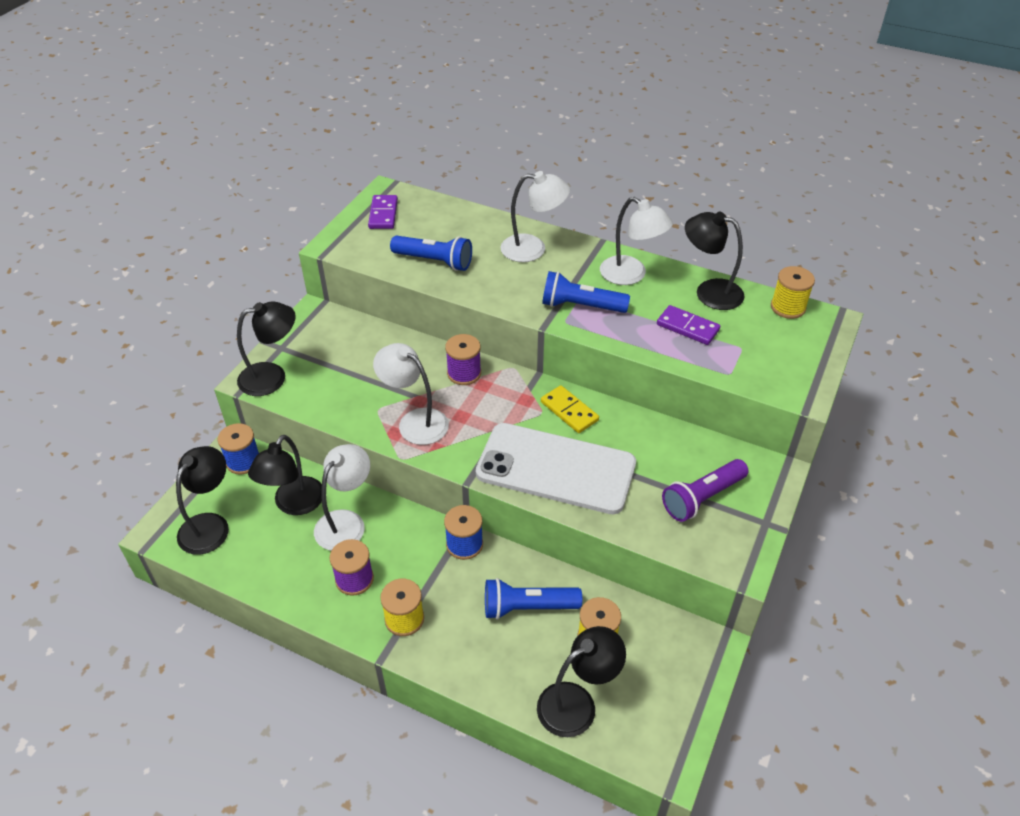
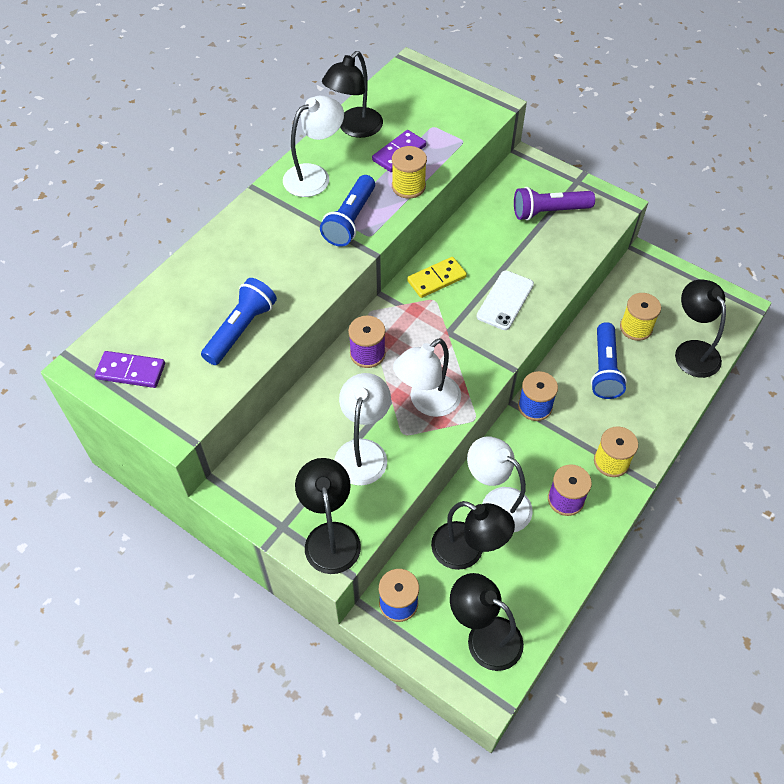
camera: 80 degrees left, 10 degrees up
white phone [476,423,636,514] -> white phone [477,270,534,330], size x0.50
white lamp [500,171,570,262] -> white lamp moved to [334,373,391,485]
purple flashlight [662,459,748,522] -> purple flashlight turned 105 degrees clockwise [514,187,595,220]
yellow spool [771,266,815,319] -> yellow spool moved to [392,146,427,198]

